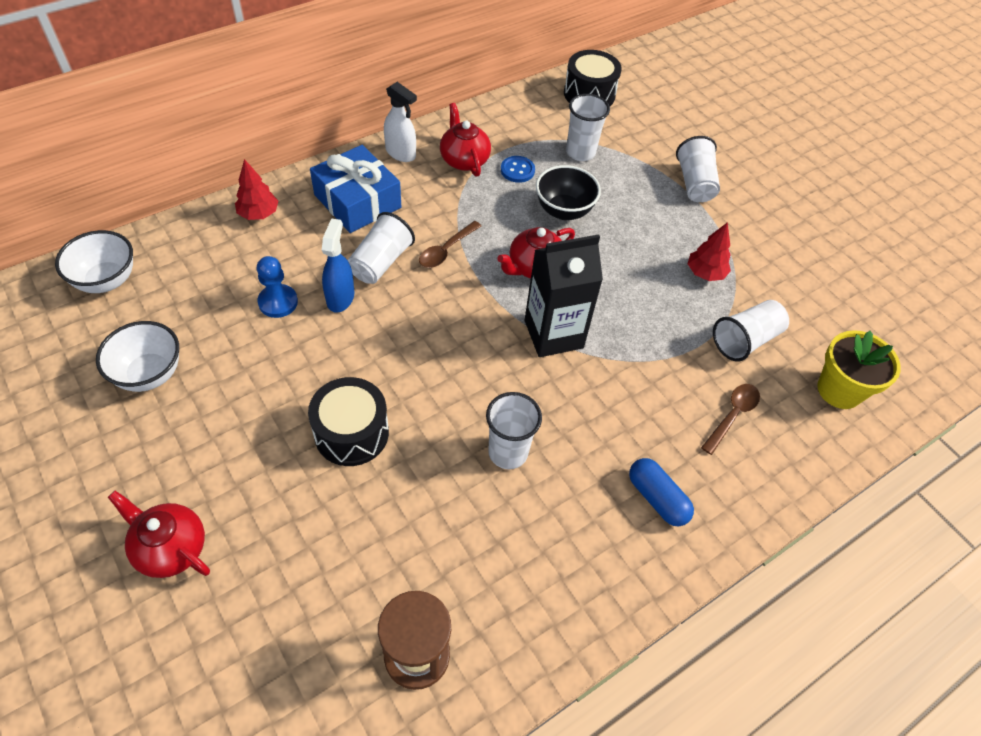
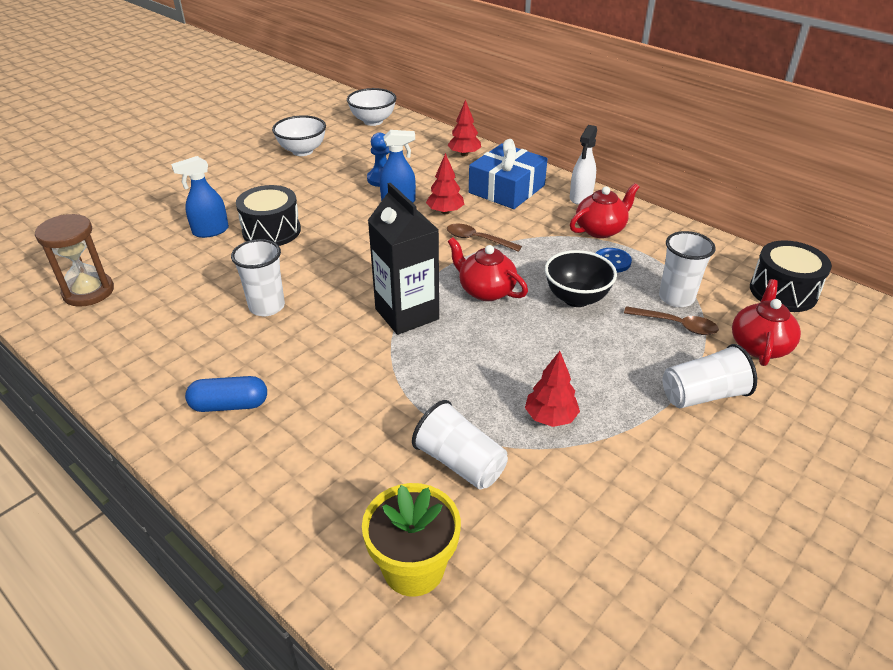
camera: 80 degrees right, 15 degrees down
red teapot [108,491,210,578] -> red teapot moved to [732,279,801,366]
white cup [348,212,415,284] -> red tree [426,153,464,214]
blue capsule [629,458,694,526] -> blue capsule turned 45 degrees clockwise [185,376,267,412]
brown spoon [701,384,760,455] -> brown spoon moved to [624,306,719,335]
none -> blue spray bottle [171,156,229,238]

